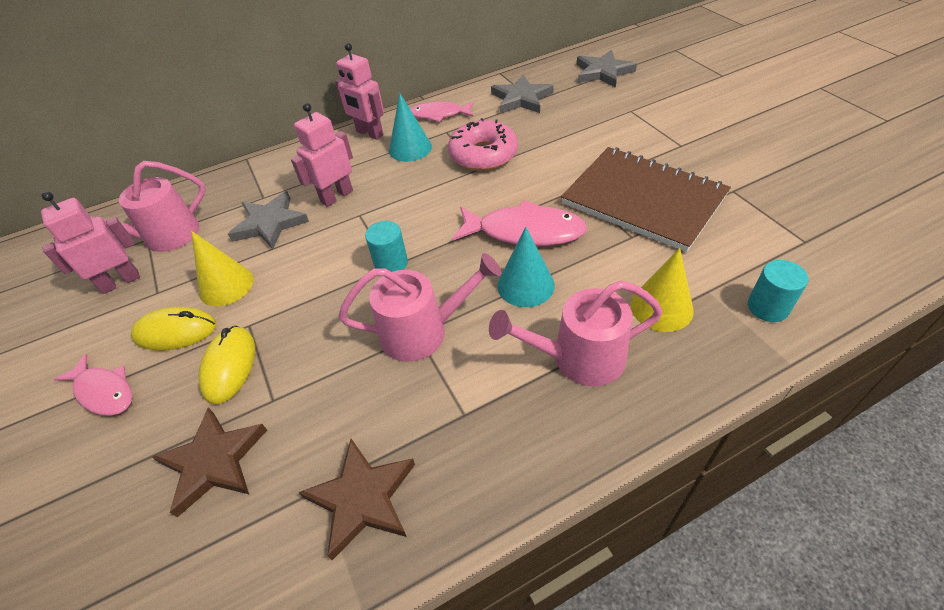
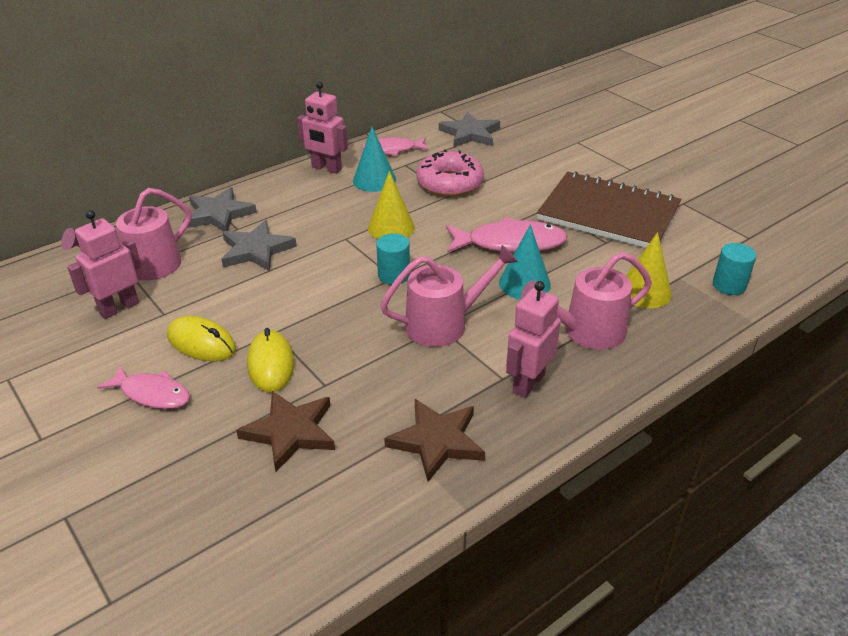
camera: 15 degrees left, 10 degrees down
yellow mouse [131,307,216,351] -> yellow mouse turned 45 degrees clockwise [167,316,236,361]
yellow cone [191,231,253,306] -> yellow cone moved to [368,171,415,239]
pink robot [291,103,353,207] -> pink robot moved to [506,281,561,398]
grey star [577,50,637,88] -> grey star moved to [183,187,257,232]

